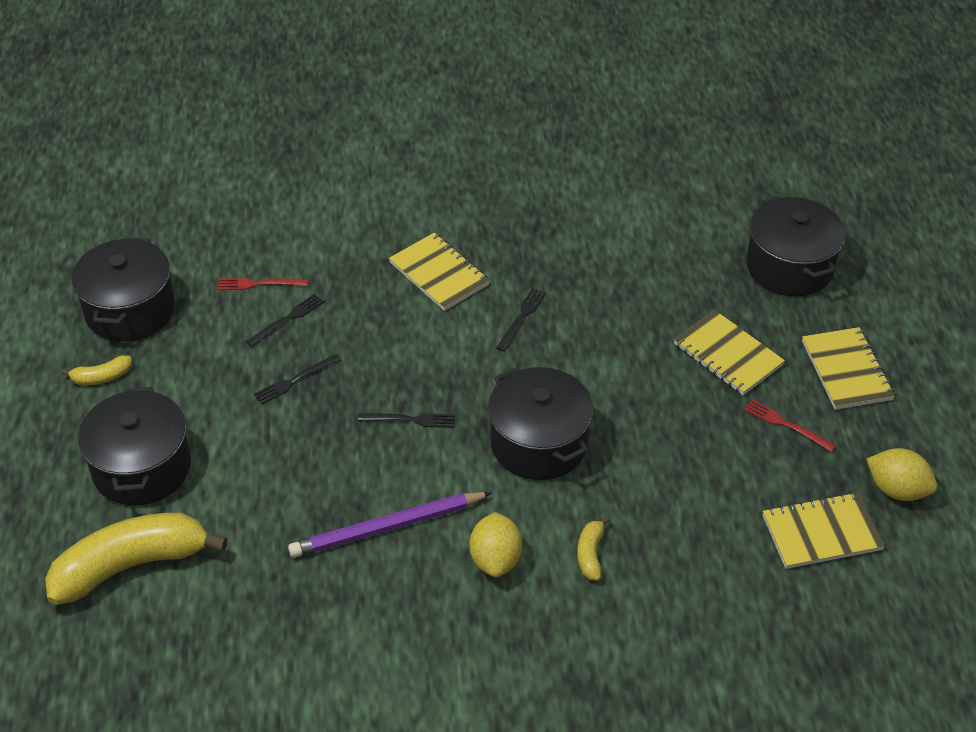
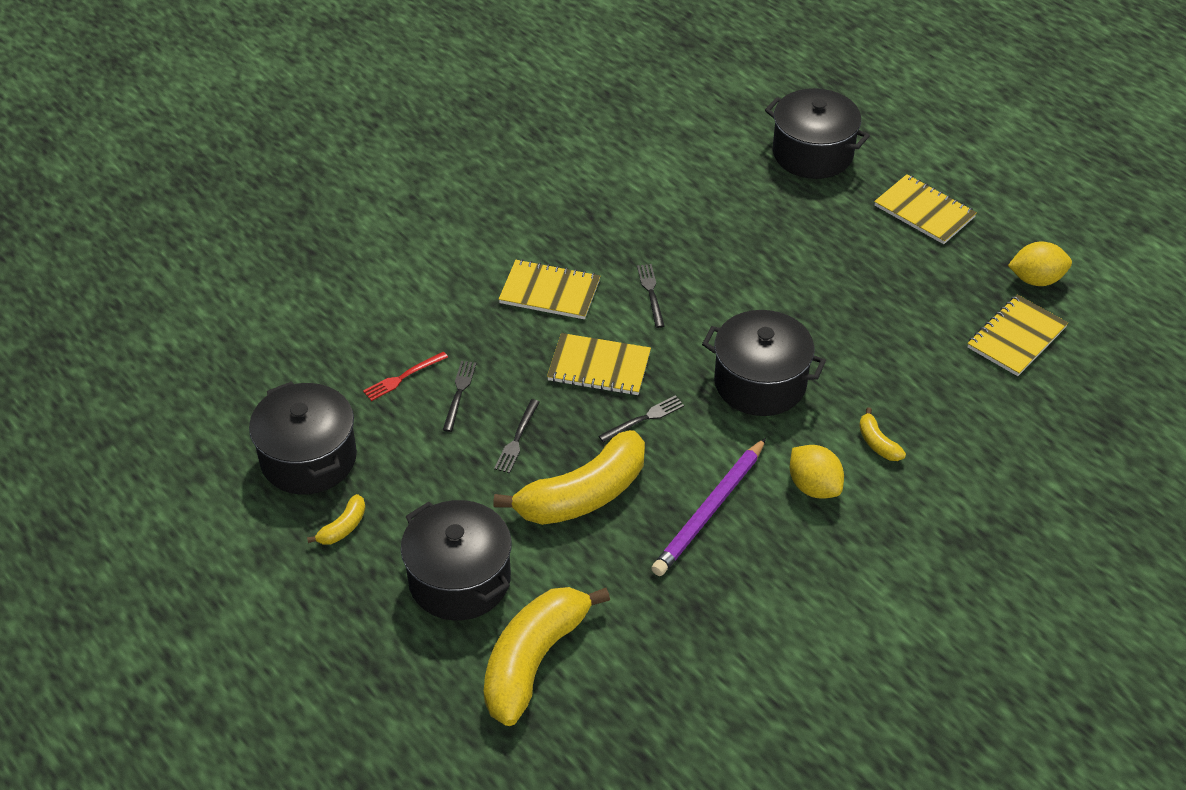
camera: 35 degrees left, 0 degrees up
yellow notebook [674,310,785,395] -> yellow notebook moved to [547,333,651,395]
red fork [744,399,836,452] -> none
none -> yellow banana [493,430,645,525]

